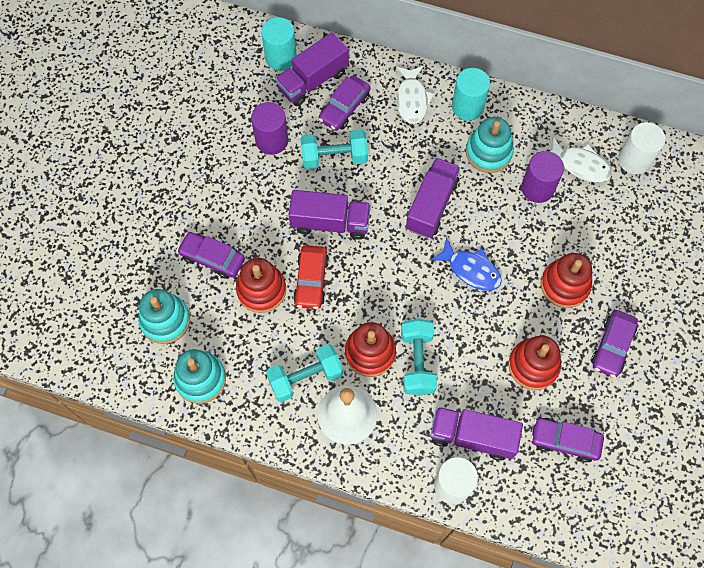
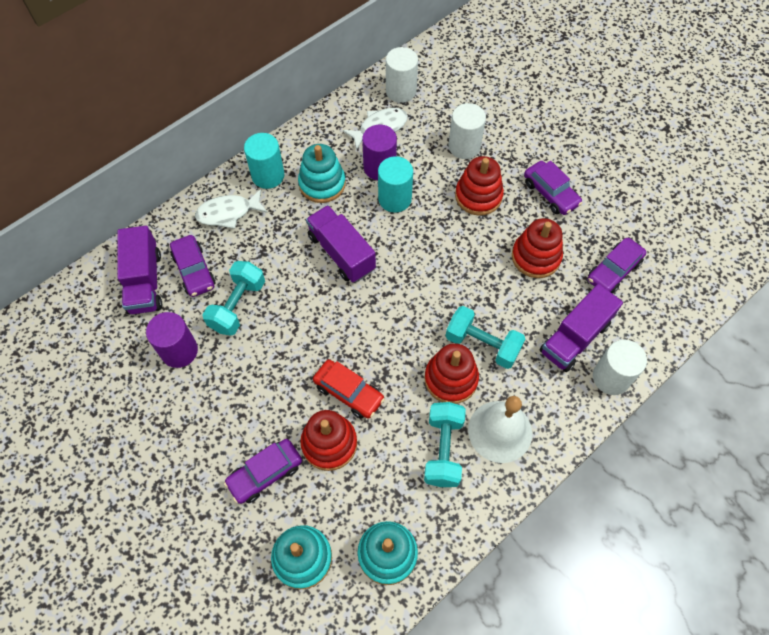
camera: 60 degrees left, 5 degrees down
turquoise cylinder [261,17,297,71] -> turquoise cylinder moved to [378,156,413,213]
purple truck [289,190,371,240] -> none
white fish [396,66,434,124] -> white fish turned 135 degrees clockwise [195,189,268,229]
blue fish [431,237,502,291] -> none
none -> white cylinder [448,103,486,159]

